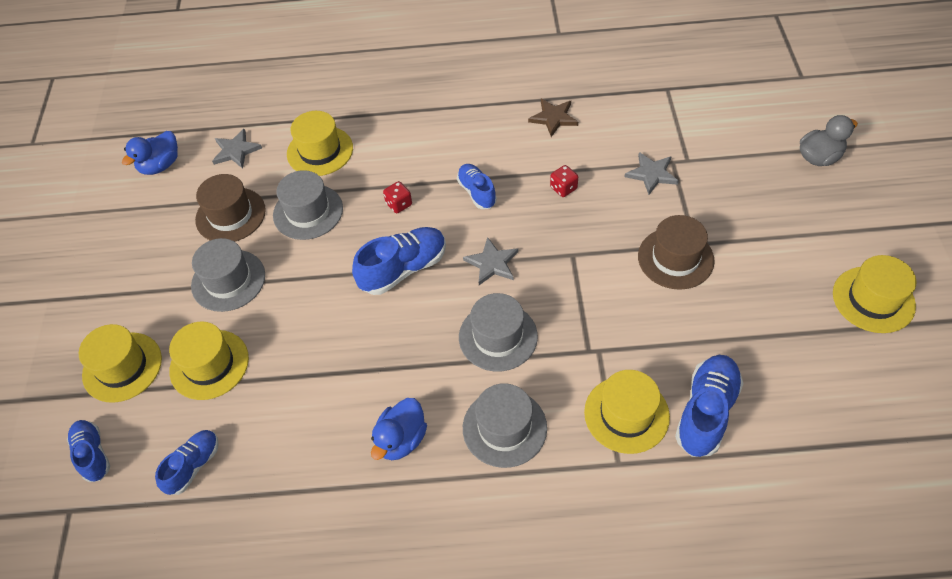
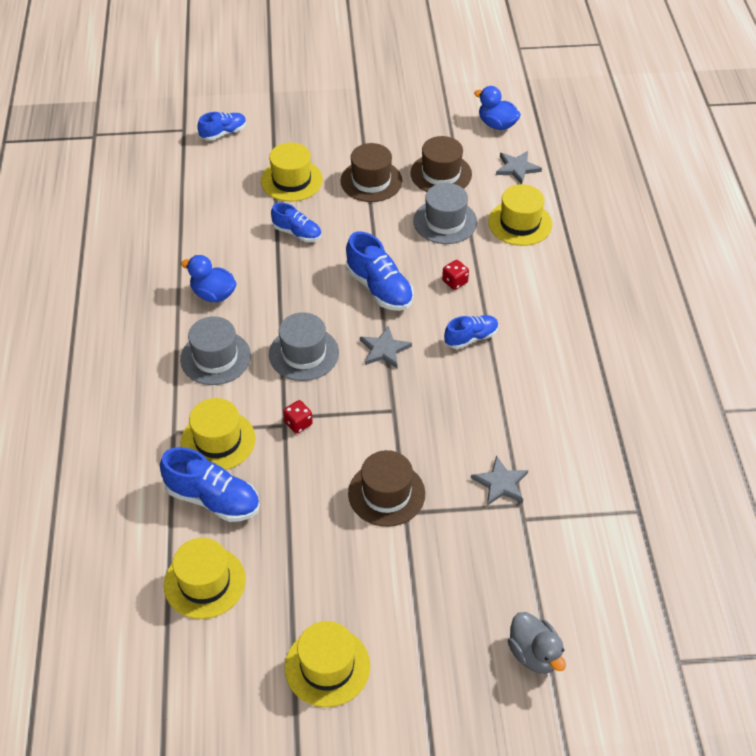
camera: 85 degrees right, 5 degrees down
yellow hat [79,324,162,403] -> yellow hat moved to [164,538,246,619]
blue shoe [155,430,219,495] -> blue shoe moved to [271,203,322,242]
grey hat [191,238,265,312] -> brown hat [340,143,402,202]
brown star [528,99,578,137] -> none
red dice [550,165,578,197] -> red dice moved to [283,400,313,434]

